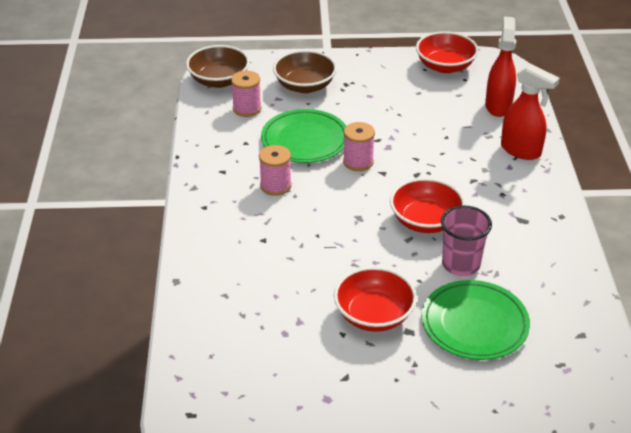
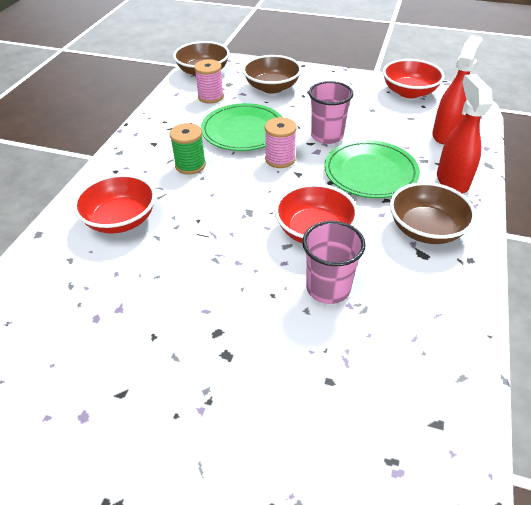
camera: 20 degrees right, 5 degrees up
pink spool [259,145,292,196] -> green spool [170,123,206,175]
red bowl [334,267,417,332] -> red bowl moved to [73,174,156,234]
green plate [422,280,530,360] -> green plate moved to [324,140,420,198]
red spray bottle [501,64,560,160] -> red spray bottle turned 150 degrees counterclockwise [437,74,493,194]
none -> pink cup [309,81,354,144]
none -> brown bowl [390,182,476,244]

